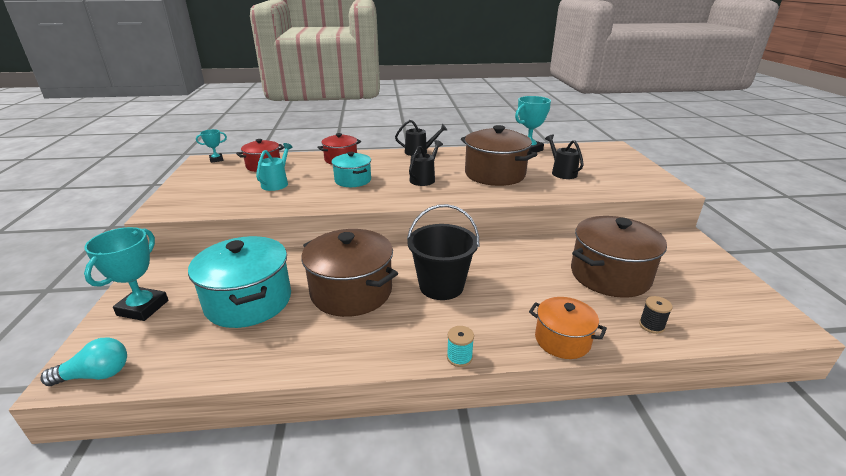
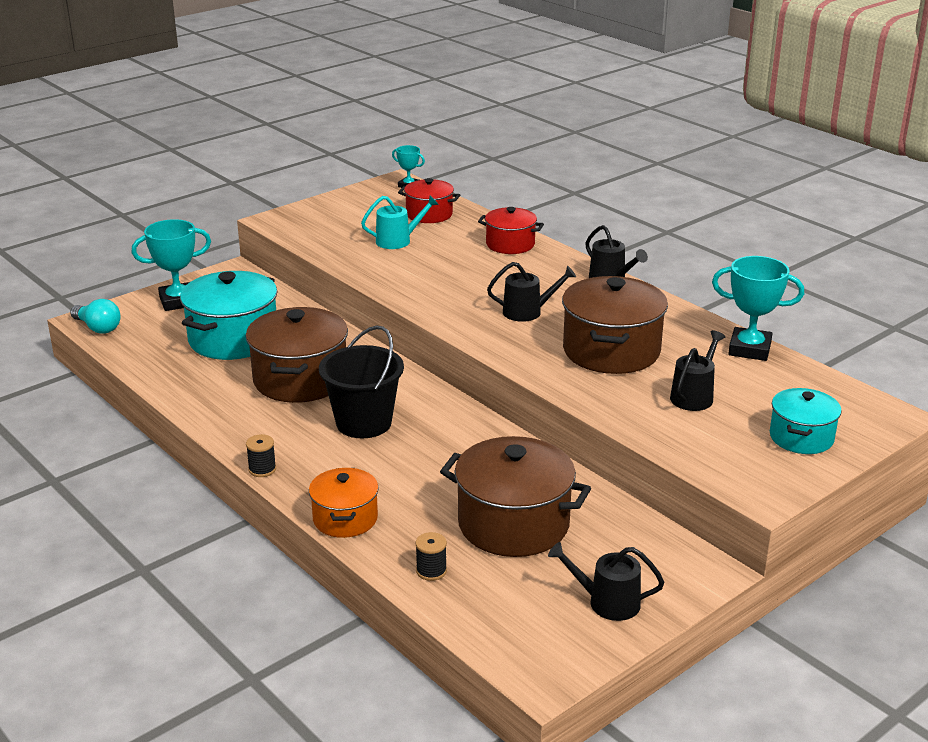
camera: 55 degrees right, 0 degrees up
turquoise pot [331,152,371,187] -> turquoise pot moved to [770,388,842,454]
turquoise spool [447,326,474,367] -> black spool [246,434,276,477]
none -> black watering can [548,542,664,621]

